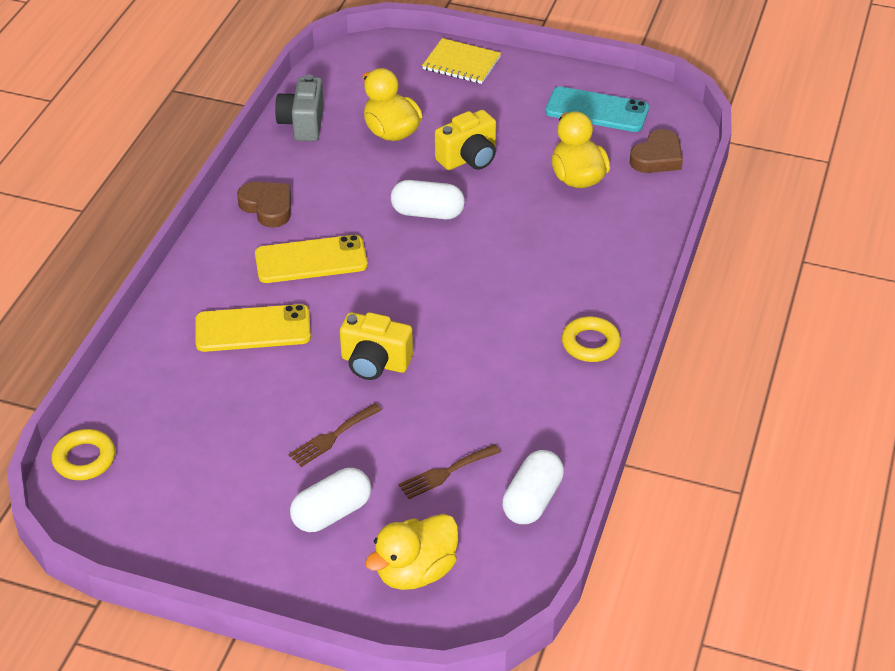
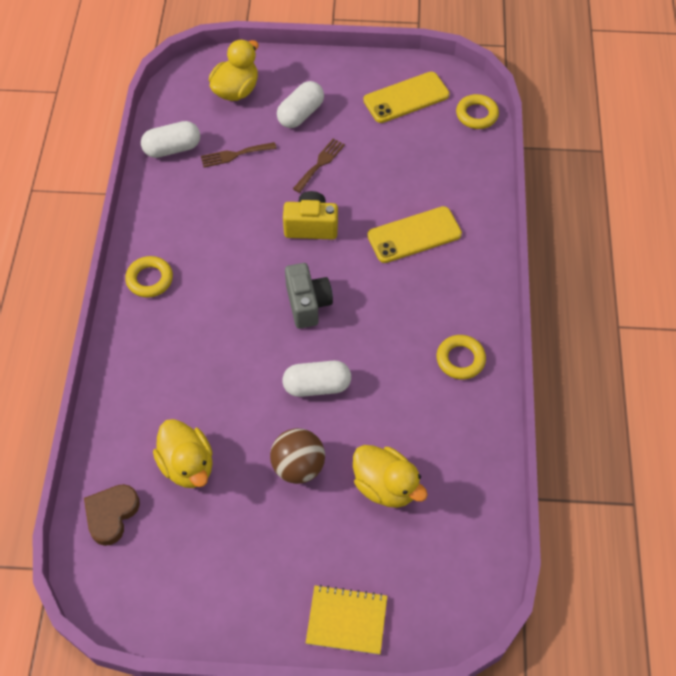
camera: 165 degrees right, 15 degrees up
brown heart [237,182,291,228] -> yellow ring [436,335,486,380]
yellow phone [255,235,368,283] -> yellow phone moved to [363,72,450,123]
grey camera [275,75,324,141] -> grey camera moved to [285,263,333,329]
brown fork [398,444,501,499] -> brown fork turned 150 degrees counterclockwise [201,142,277,168]
yellow camera [435,110,496,170] -> brown ball [270,428,325,484]
white capsule [502,450,564,524] -> white capsule turned 60 degrees clockwise [141,121,200,158]
turquoise phone [545,87,649,132] -> none

